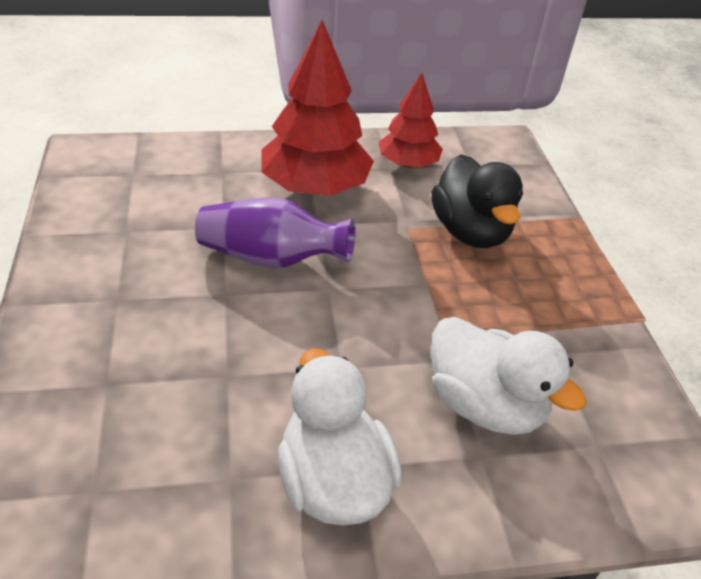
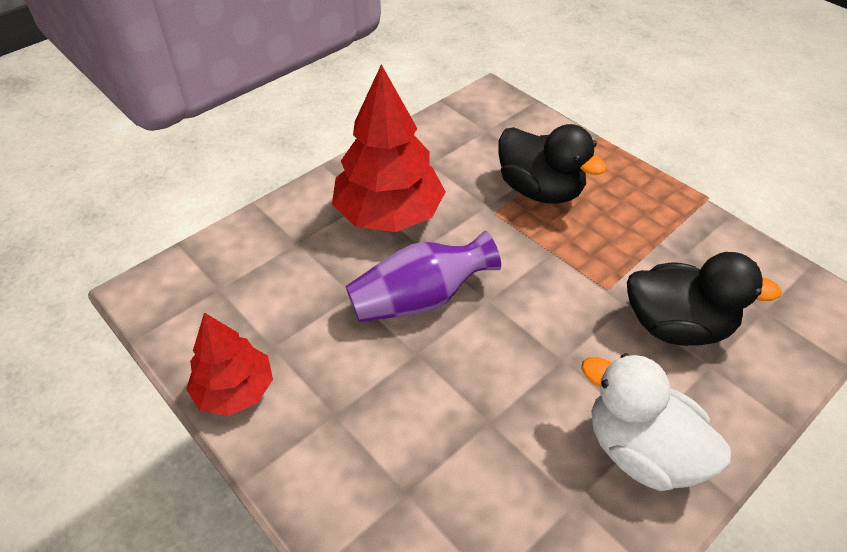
camera: 30 degrees left, 5 degrees up
red tree [379,73,443,168] -> red tree moved to [186,313,273,416]
white duck [431,317,587,435] -> black duck [627,252,782,346]

